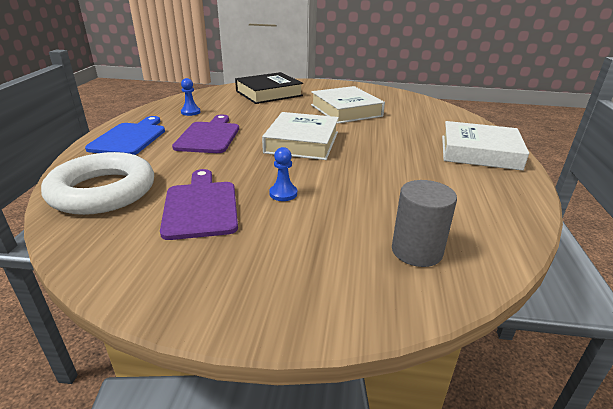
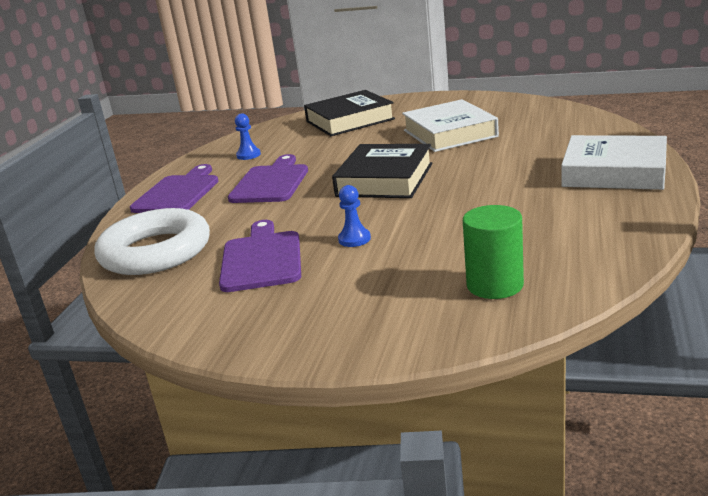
camera: 10 degrees right, 5 degrees down
blue cutting board [85,116,165,155] -> purple cutting board [130,164,218,213]
white book [262,112,339,160] -> black book [332,144,433,198]
grey cylinder [392,180,457,267] -> green cylinder [463,205,524,299]

